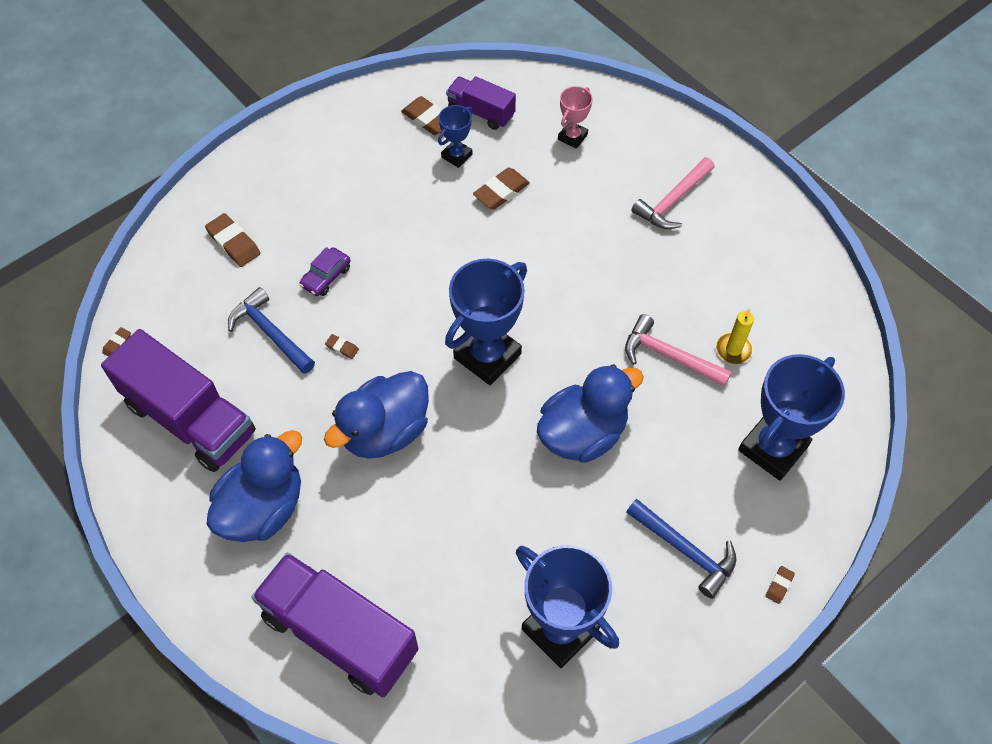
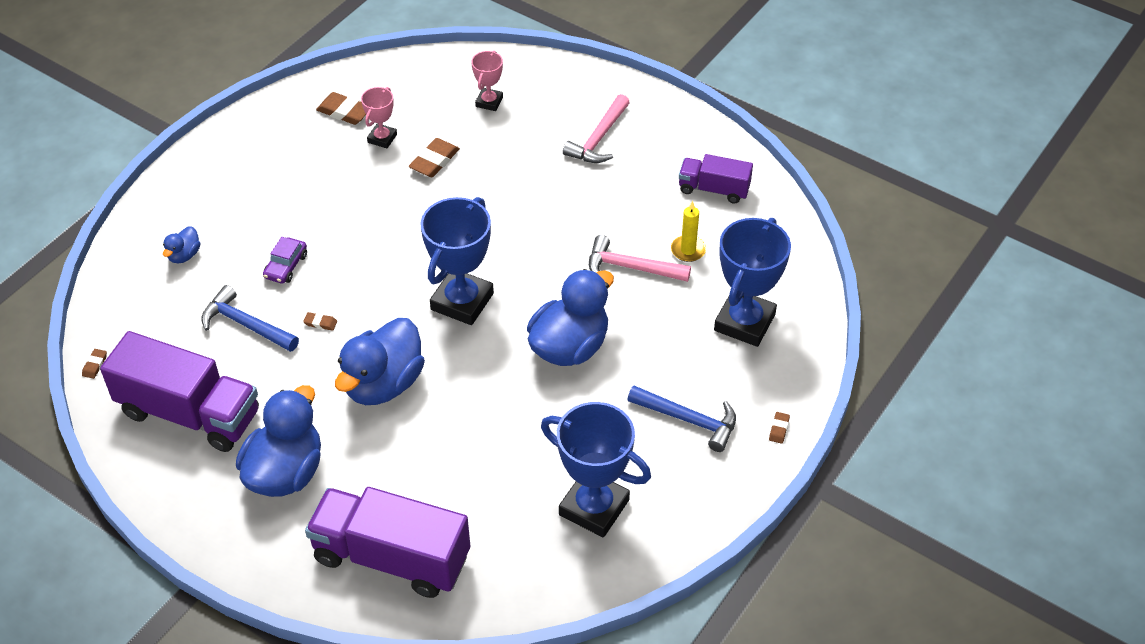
camera: 15 degrees left, 10 degrees down
brown eraser [205,213,260,267] -> blue duck [163,226,200,263]
blue trophy [438,105,473,168] -> pink trophy [361,87,397,148]
purple truck [446,76,516,130] -> purple truck moved to [679,154,753,203]

